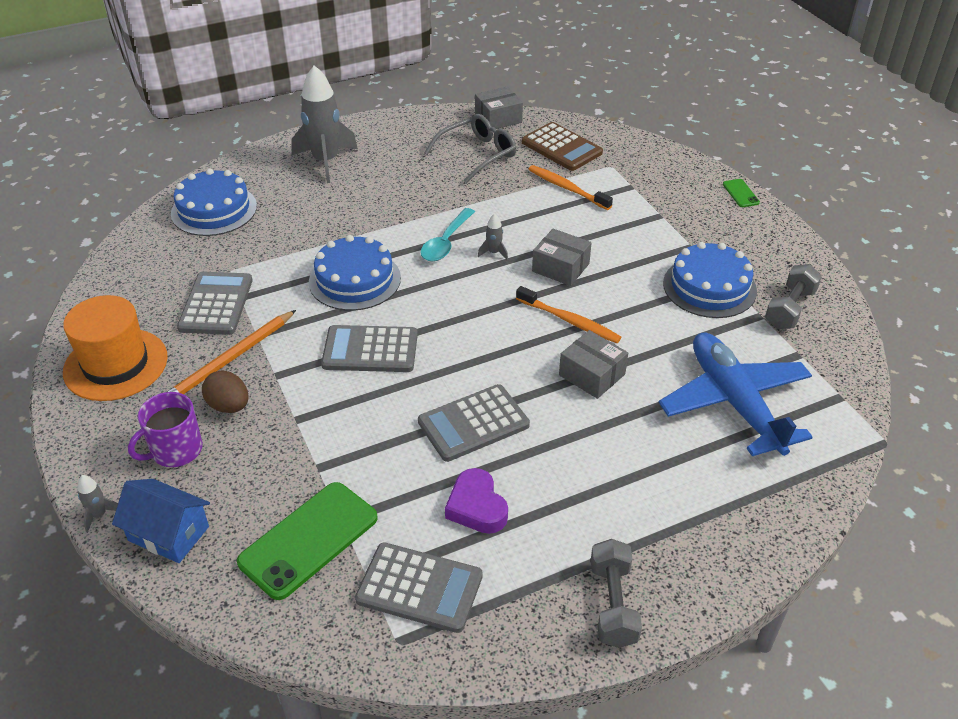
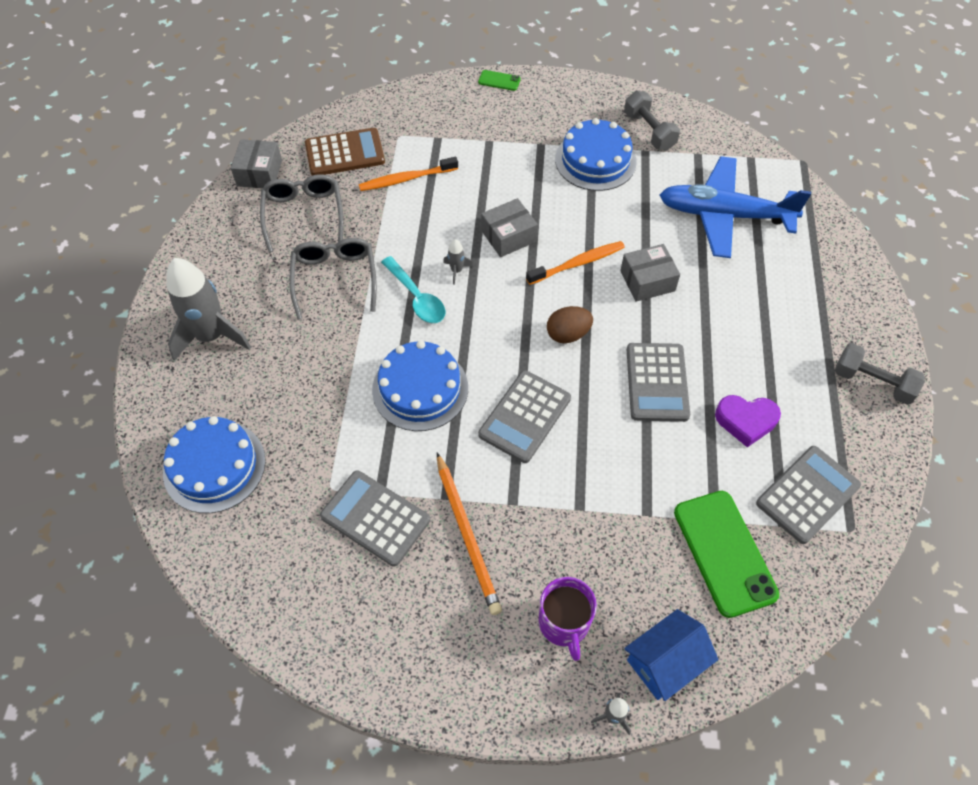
camera: 60 degrees left, 15 degrees up
orange hat [63,295,168,401] -> none
brown egg [202,371,249,413] -> brown egg moved to [547,306,593,343]
none -> grey glasses [289,238,377,320]

